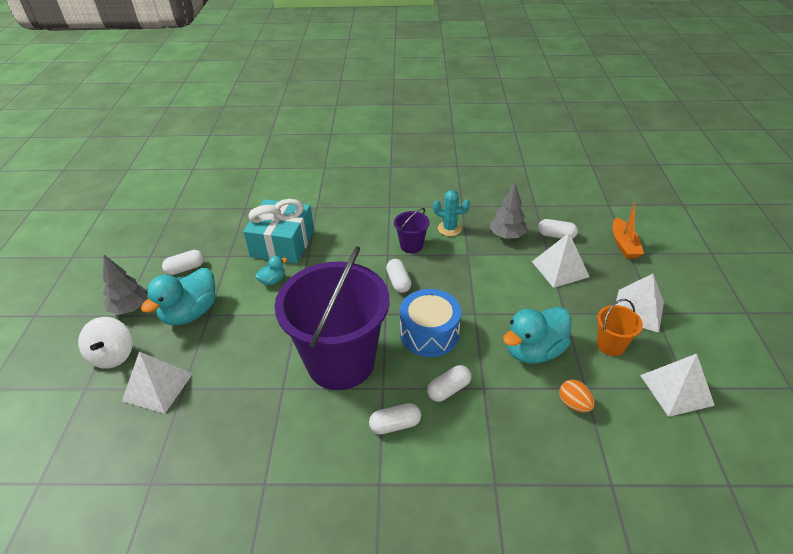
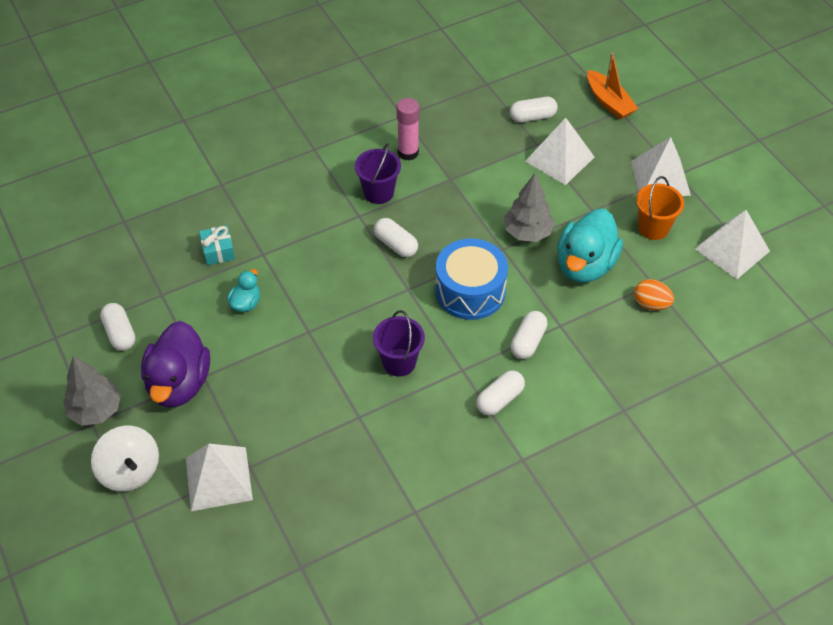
camera: 30 degrees left, 10 degrees up
turquoise duck [141,268,216,325] -> purple duck [141,321,210,408]
white capsule [162,250,204,275] -> white capsule turned 60 degrees counterclockwise [100,303,135,351]
turquoise gift [243,199,314,264] -> turquoise gift [199,225,235,265], size x0.42
purple bucket [275,246,389,390] -> purple bucket [373,310,425,376], size x0.41
turquoise cactus [433,190,470,236] -> pink glue stick [397,98,419,161]
grey tree [489,183,527,239] -> grey tree moved to [504,173,555,242]

